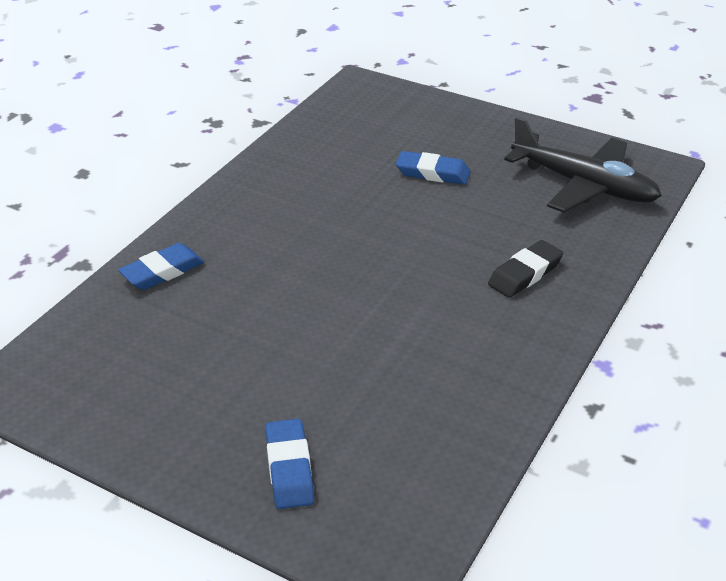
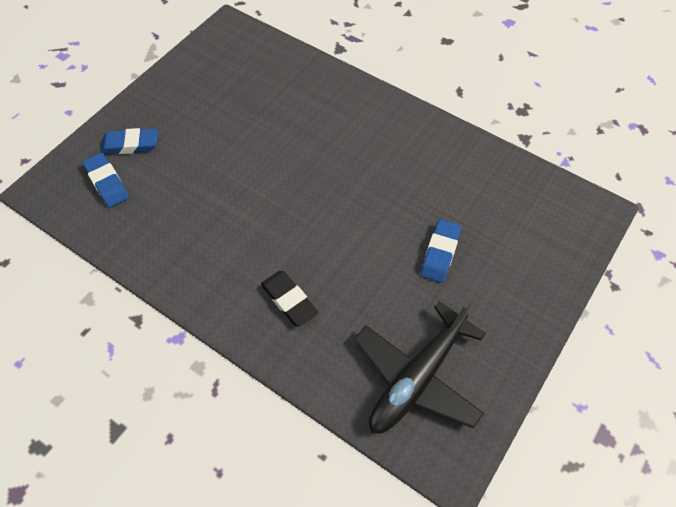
camera: 95 degrees right, 20 degrees up
blue eraser [118,243,204,290] -> blue eraser moved to [82,153,129,208]

